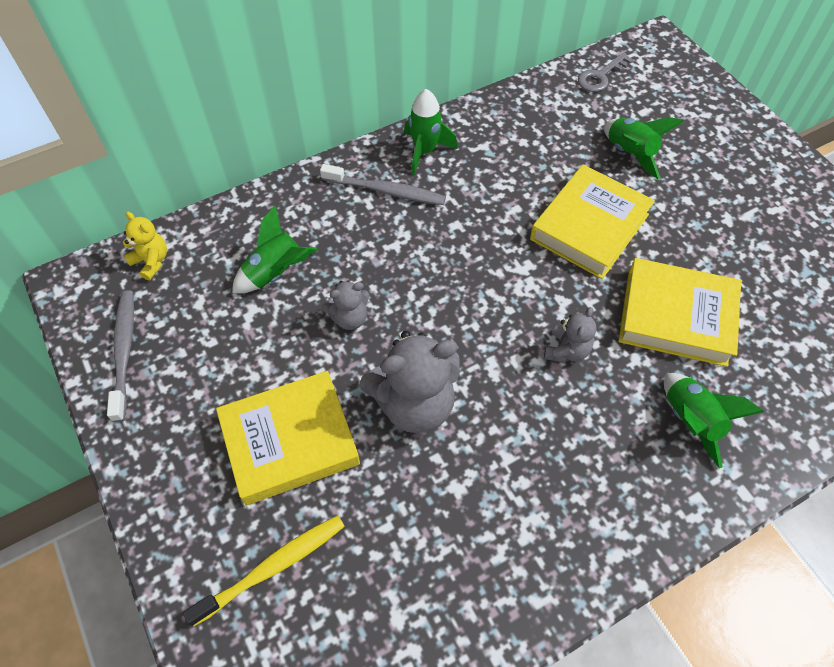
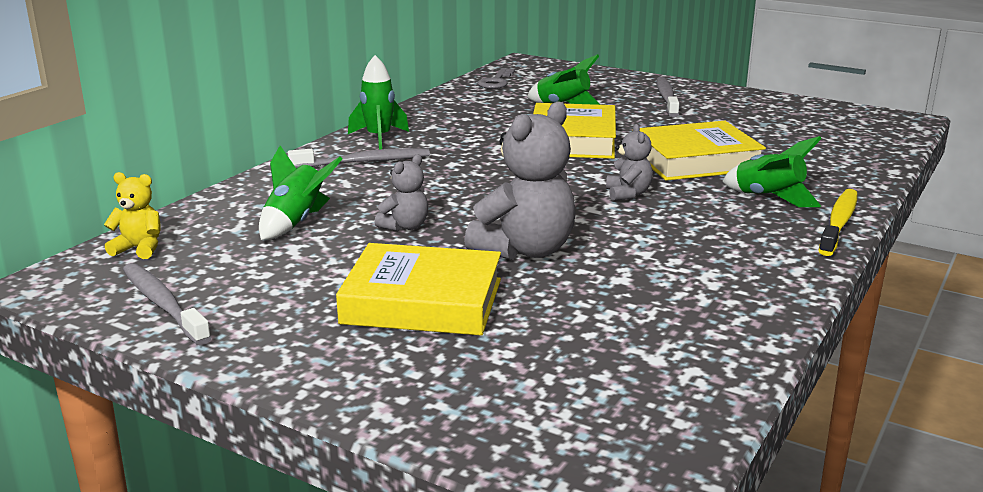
camera: 30 degrees left, 35 degrees down
yellow toothbrush [183,515,345,626] -> yellow toothbrush moved to [818,189,857,256]
yellow book [216,371,360,505] -> yellow book turned 60 degrees clockwise [336,243,501,336]
none -> grey toothbrush [656,77,679,117]

